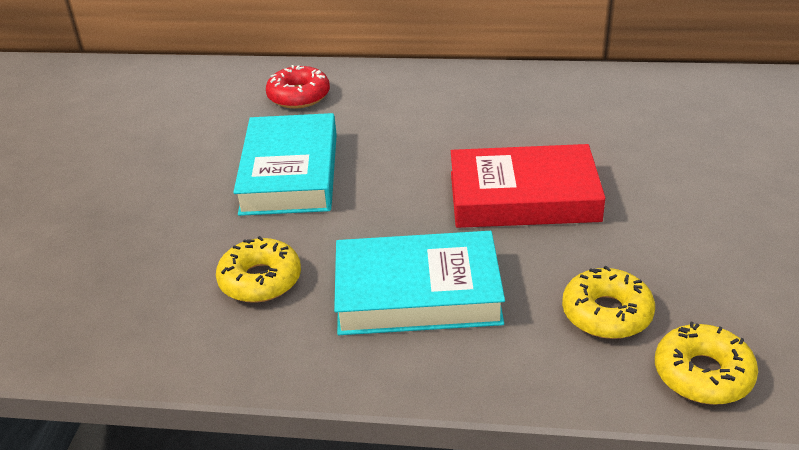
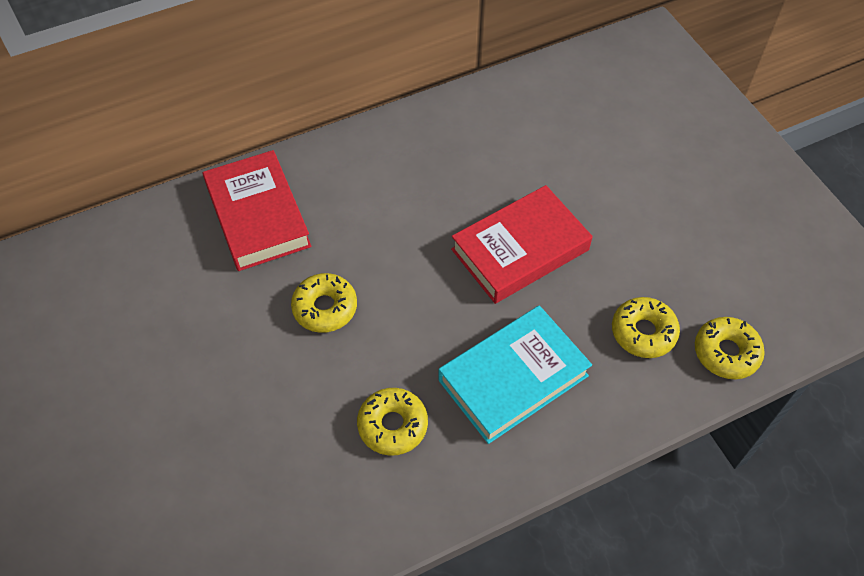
camera: 35 degrees left, 20 degrees up
turquoise book [233,113,337,216] -> yellow donut [291,273,357,333]
red donut [266,65,330,109] -> red book [203,150,312,271]

